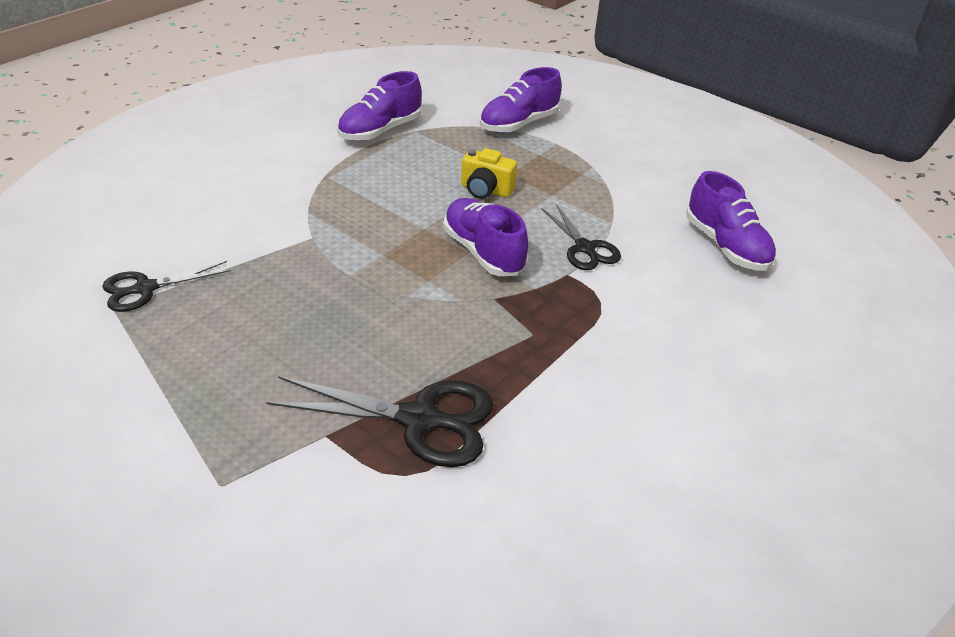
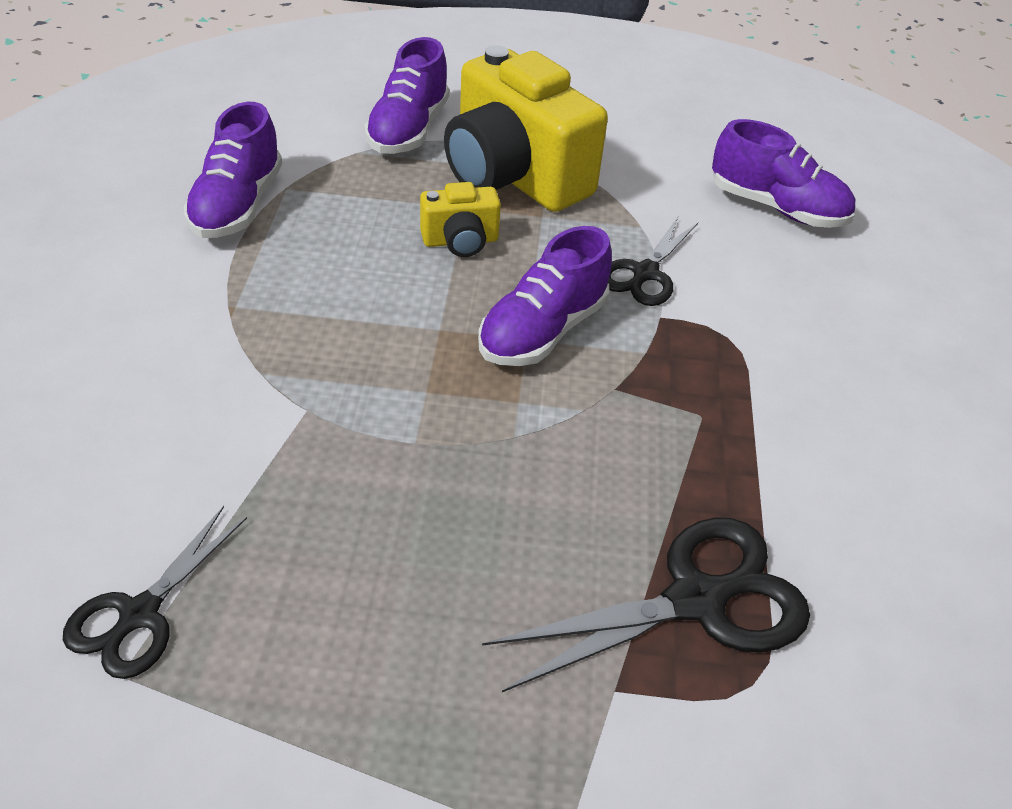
camera: 35 degrees left, 5 degrees up
purple shoe [443,198,528,276] -> purple shoe turned 75 degrees counterclockwise [478,226,612,366]
black scissors [542,204,621,270] -> black scissors turned 90 degrees clockwise [608,217,698,306]
none -> yellow camera [444,45,608,212]

